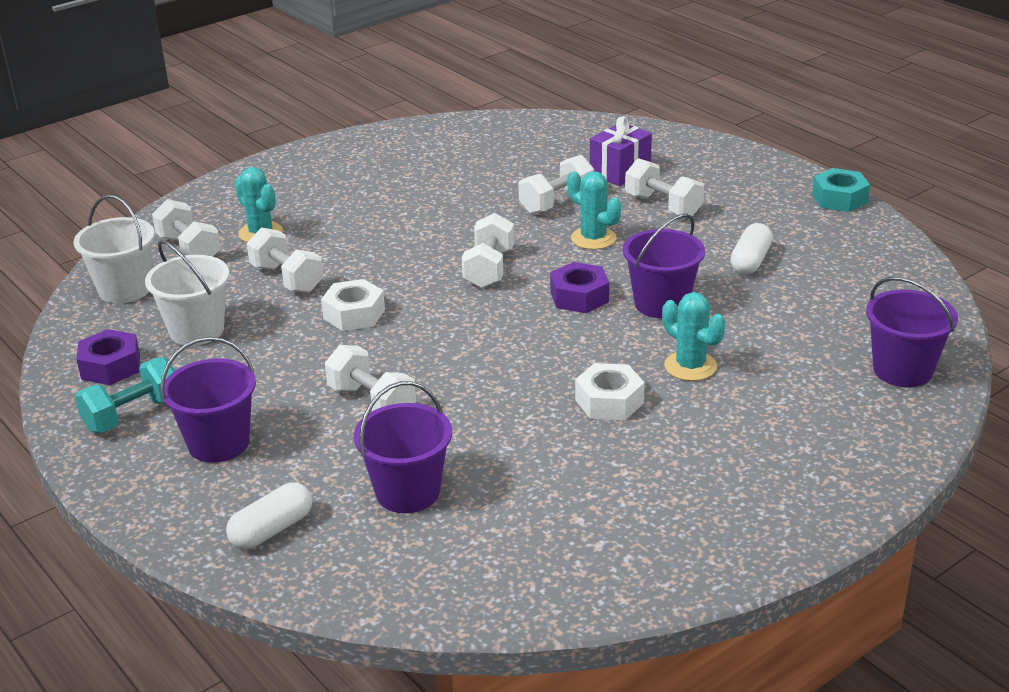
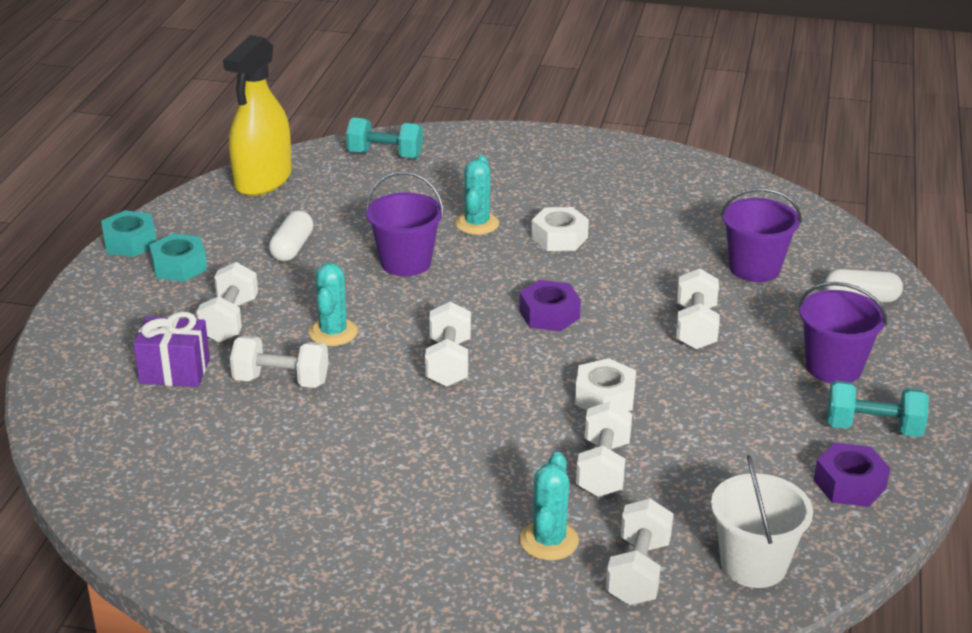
camera: 130 degrees left, 0 degrees up
white bucket [145,240,229,346] -> none
white dumbbell [462,213,514,288] -> white dumbbell turned 60 degrees counterclockwise [425,301,471,387]
purple nut [550,262,609,313] -> purple nut moved to [519,280,581,332]
white capsule [730,223,773,275] -> white capsule turned 60 degrees counterclockwise [269,211,314,261]
purple bucket [866,277,958,387] -> turquoise dumbbell [346,117,423,159]
none -> turquoise nut [149,233,207,282]
none -> yellow spray bottle [223,35,292,196]

